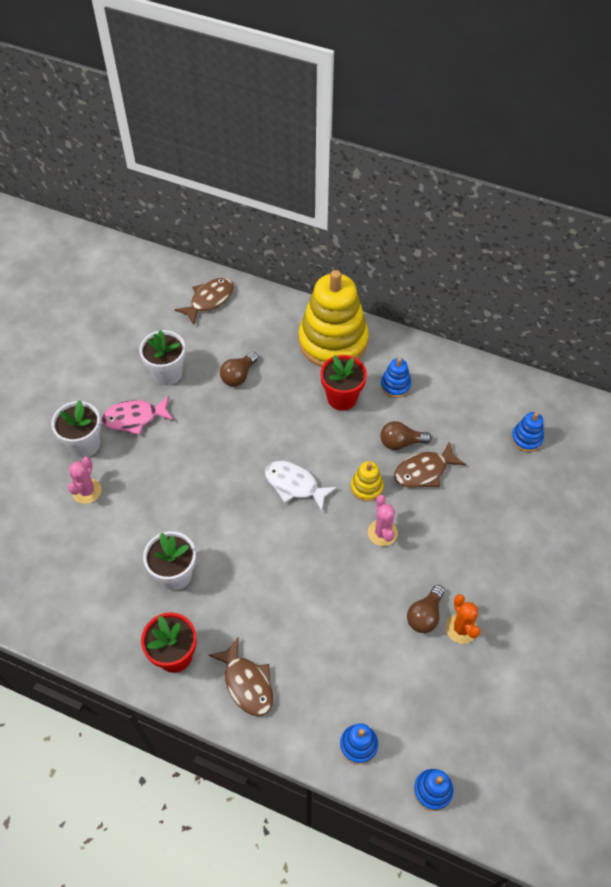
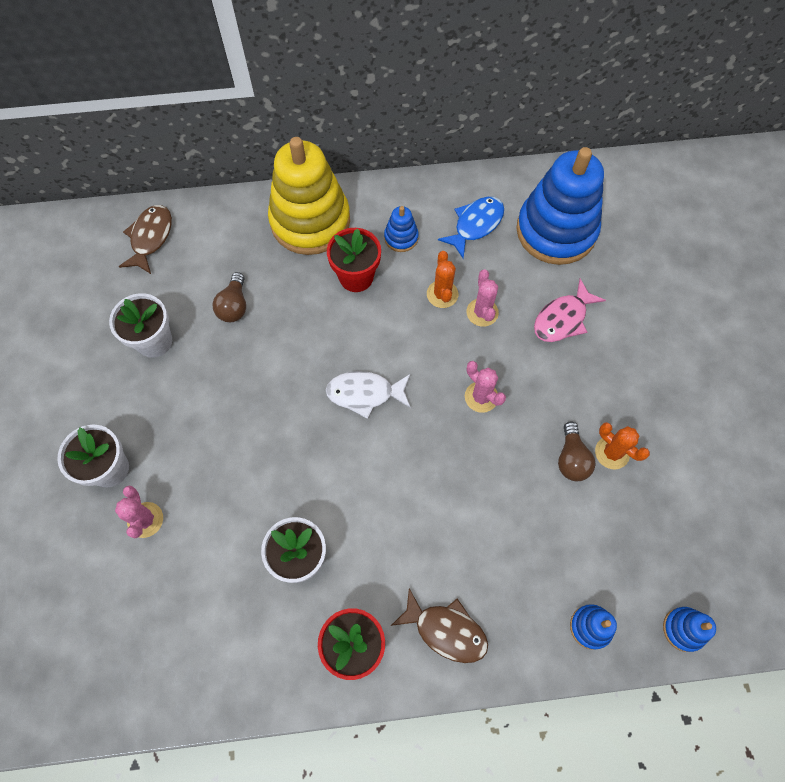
camera: 30 degrees left, 10 degrees up
pink fish [101,396,174,435] -> pink fish moved to [534,279,606,342]
yellow stacking toy [351,461,384,502] -> none
brown light bulb [380,421,432,450] -> orange cactus [427,251,458,308]
brown fish [394,441,466,488] -> pink cactus [466,270,499,327]
blue stacking toy [511,412,544,452] -> blue stacking toy [516,147,604,265], size x2.36
none -> blue fish [438,197,504,258]

